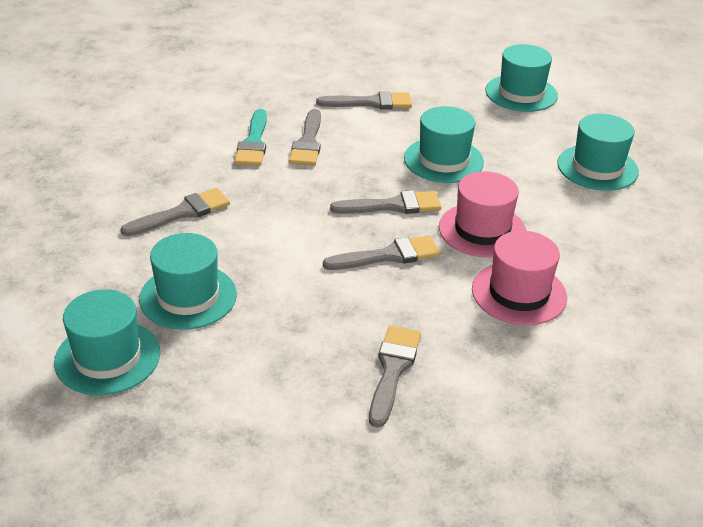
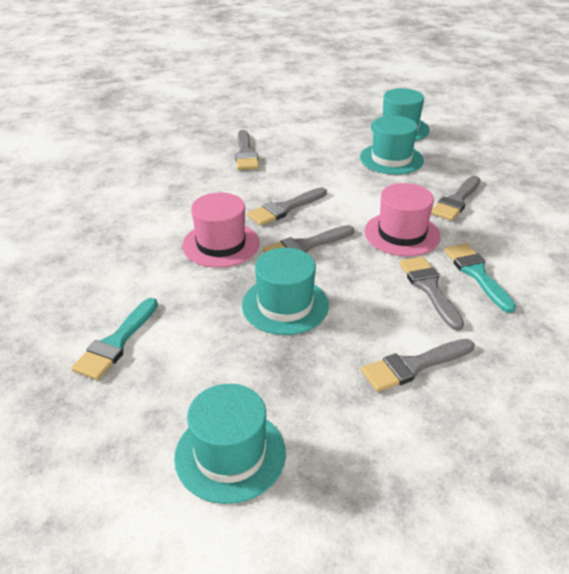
camera: 160 degrees right, 0 degrees up
pink hat [472,231,567,325] -> pink hat moved to [364,183,441,256]
turquoise hat [557,114,639,191] -> turquoise brush [72,298,158,380]

